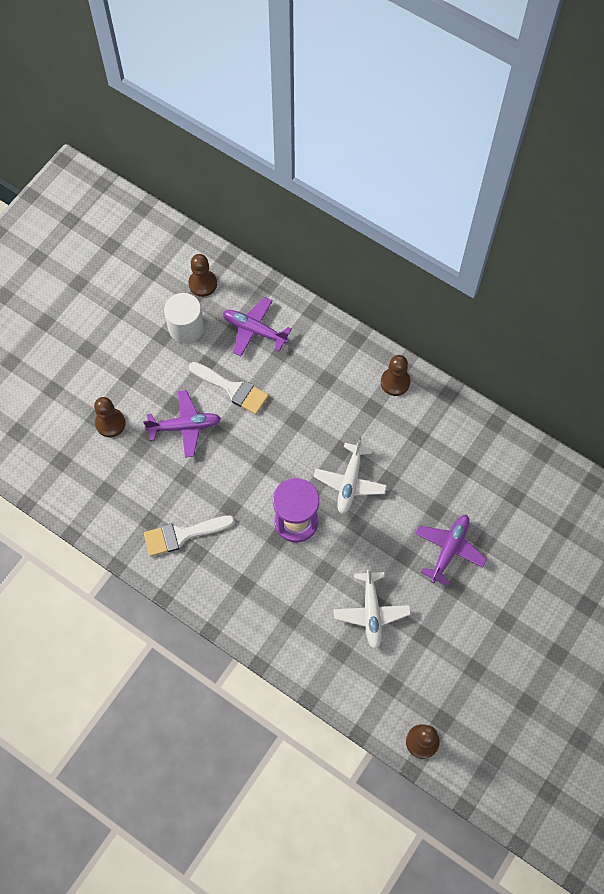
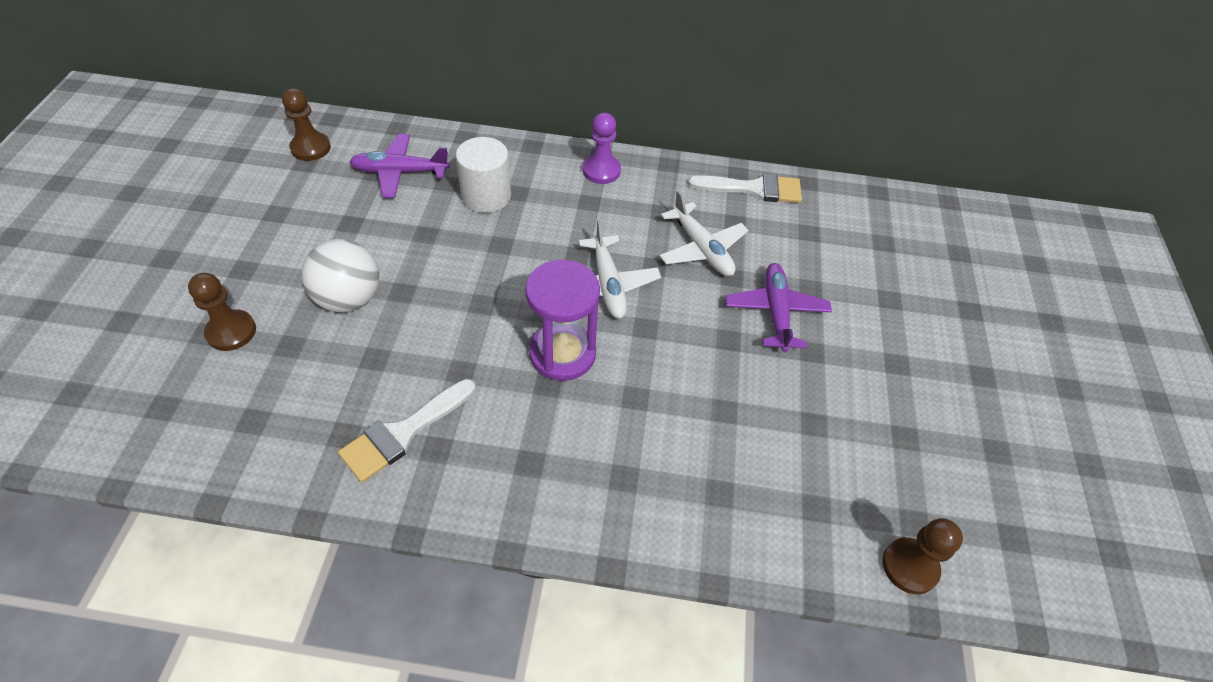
camera: 30 degrees left, 15 degrees down
purple plane [143,390,221,458] -> white ball [302,239,379,312]
white cylinder [164,293,204,343] -> white cylinder moved to [456,137,511,213]
white brush [189,362,269,415] -> white brush moved to [688,173,802,203]
white plane [334,566,411,650] -> white plane moved to [659,190,749,276]
brown pawn [381,355,410,396] -> purple pawn [583,113,621,184]

